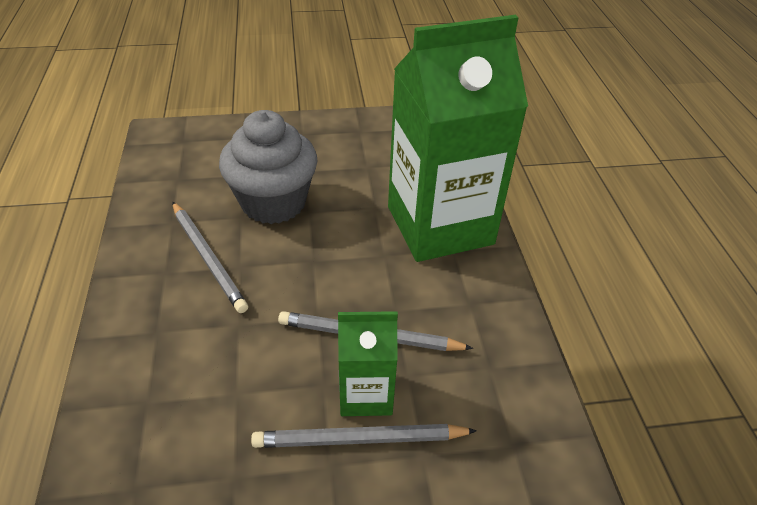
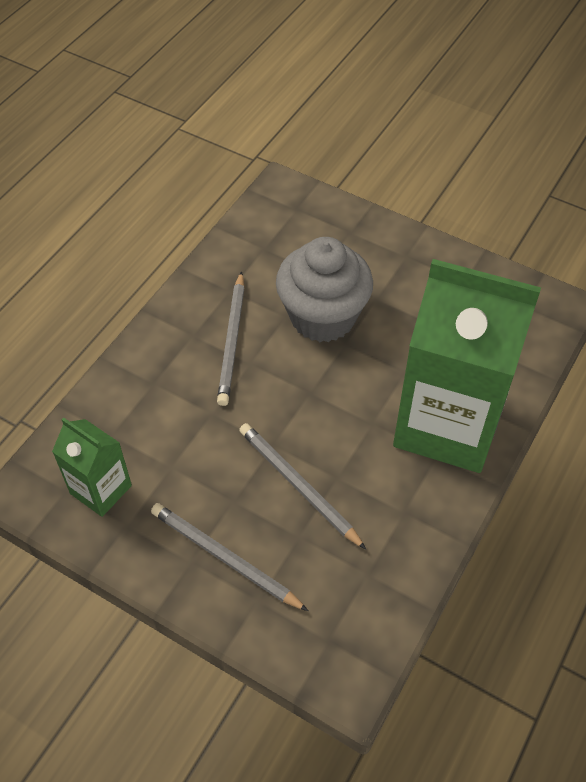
camera: 40 degrees right, 10 degrees up
green carton [338,311,398,416] -> green carton moved to [52,417,132,517]

